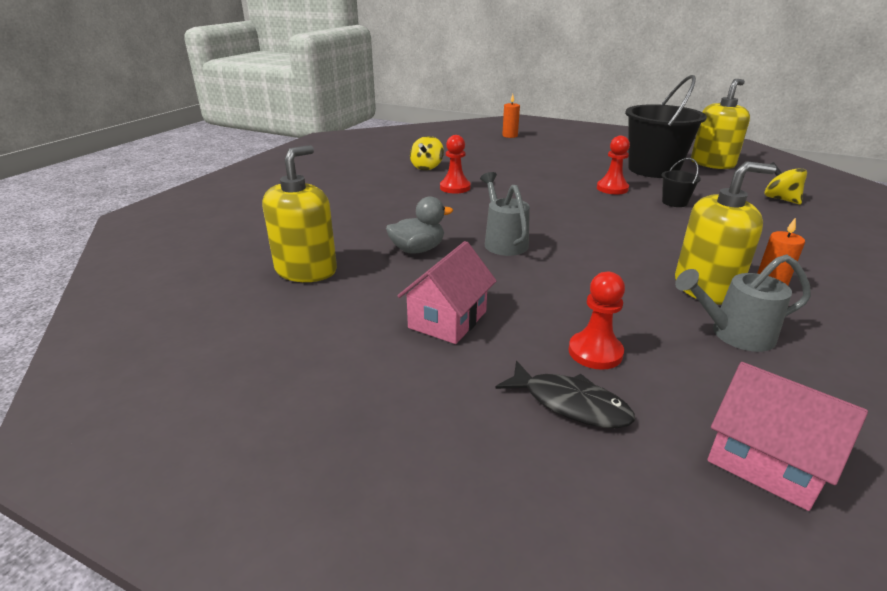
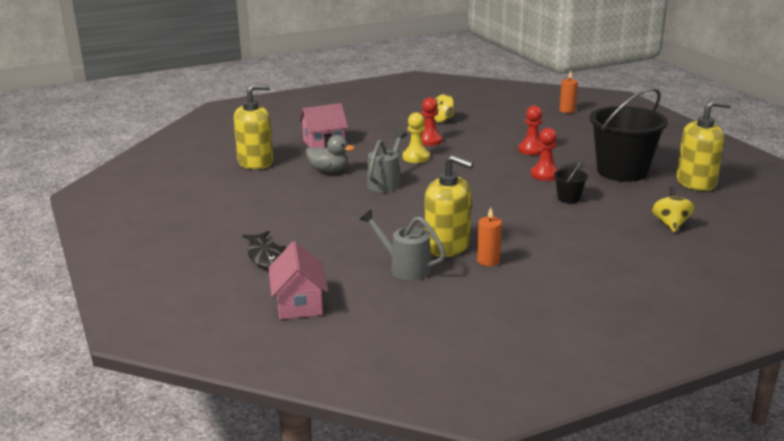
camera: 40 degrees right, 5 degrees down
pink house [398,241,497,344] -> pink house moved to [299,103,348,148]
red pawn [569,272,625,370] -> red pawn moved to [518,106,542,155]
none -> yellow pawn [403,112,430,163]

